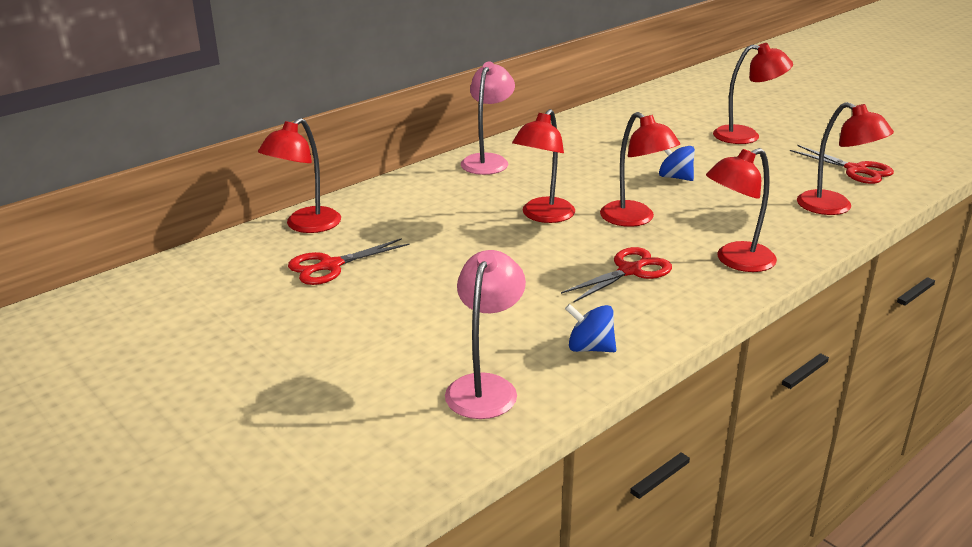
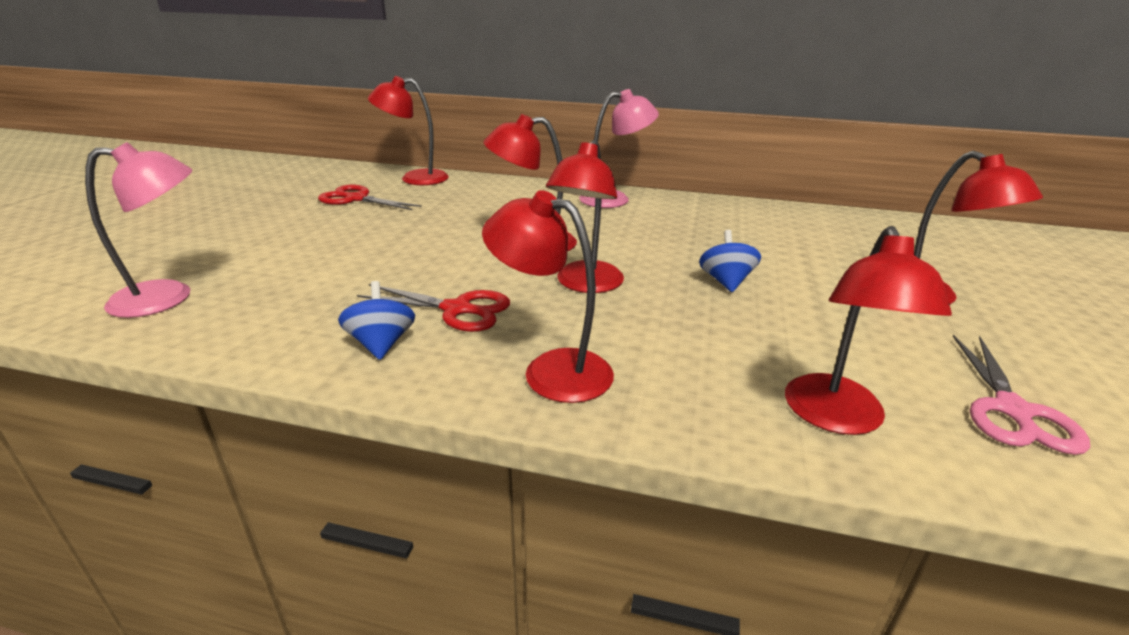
camera: 55 degrees right, 0 degrees up
blue spinning top [565,304,616,352] -> blue spinning top moved to [338,281,415,360]
red scissors [790,145,894,184] -> pink scissors [953,335,1090,455]

